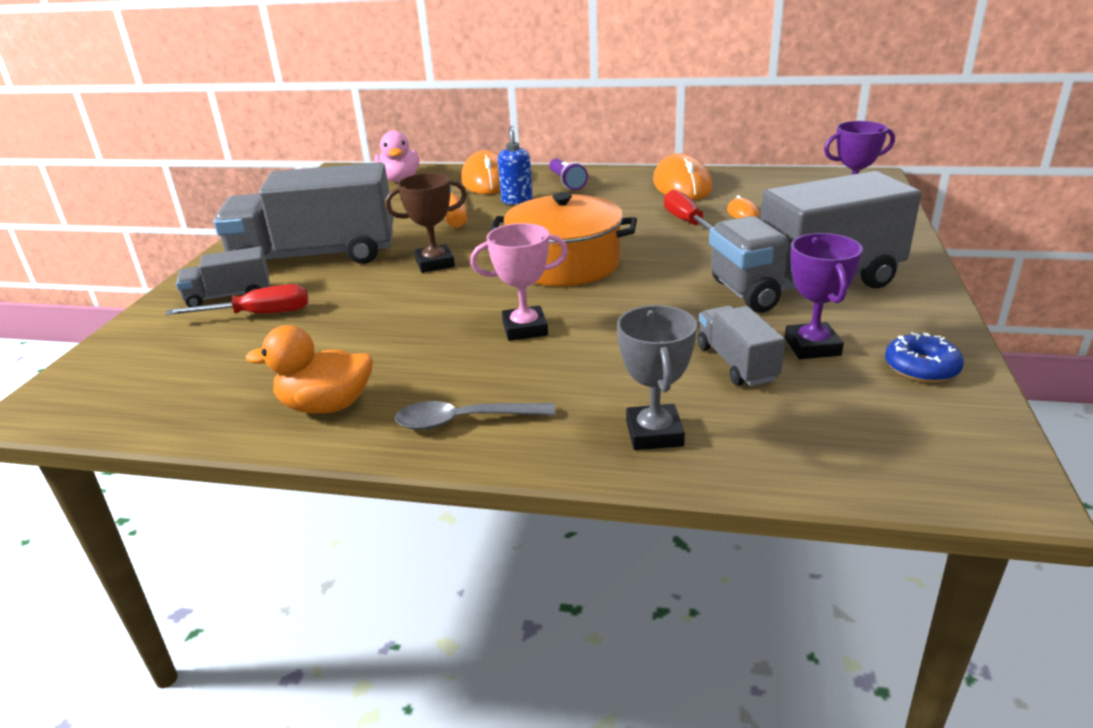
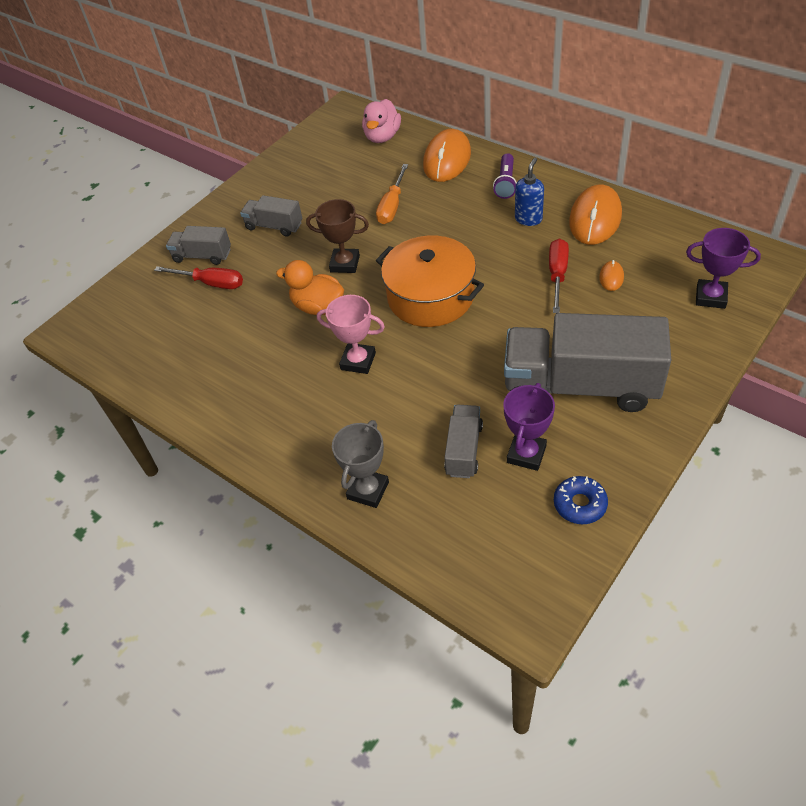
camera: 30 degrees right, 20 degrees up
grey truck [214,162,394,264] -> grey truck [240,195,302,237], size x0.47
orange duck [246,325,373,414] -> orange duck moved to [276,260,344,315]
grey spoon [395,401,556,430] -> none
blue soap dispenser [498,126,533,205] -> blue soap dispenser moved to [515,158,544,226]

